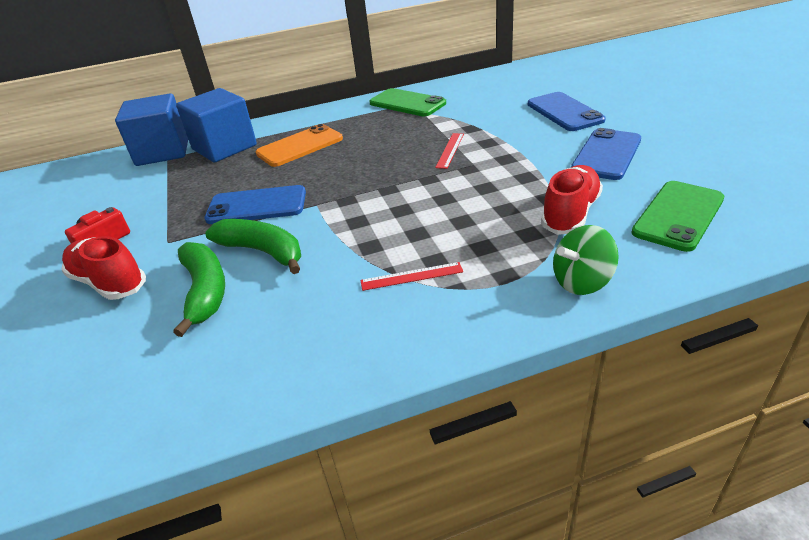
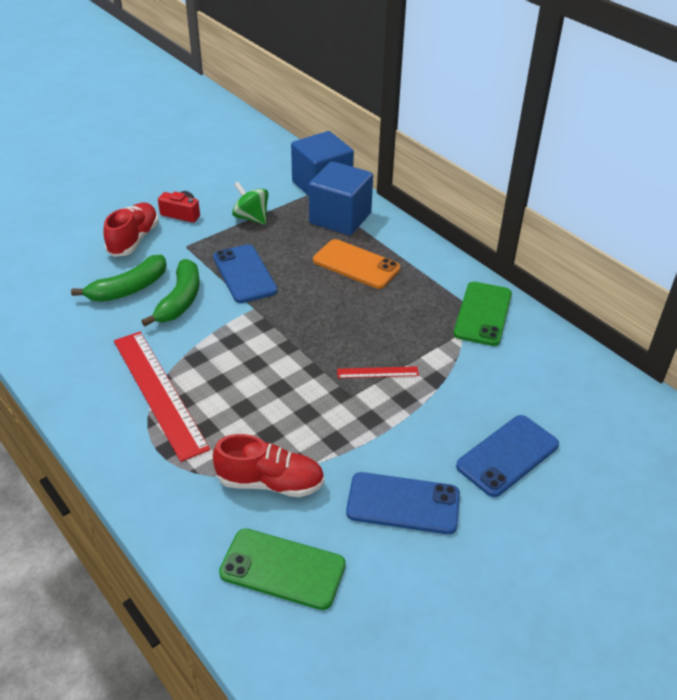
camera: 65 degrees right, 5 degrees up
red ruler [360,262,463,291] -> red ruler [114,332,210,462], size x2.25
green spinning top [553,225,619,295] -> green spinning top moved to [232,182,268,225]

